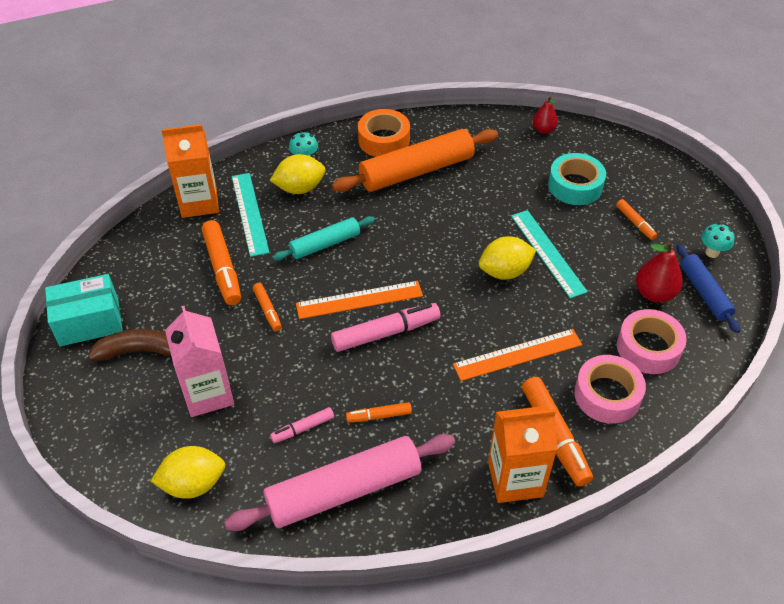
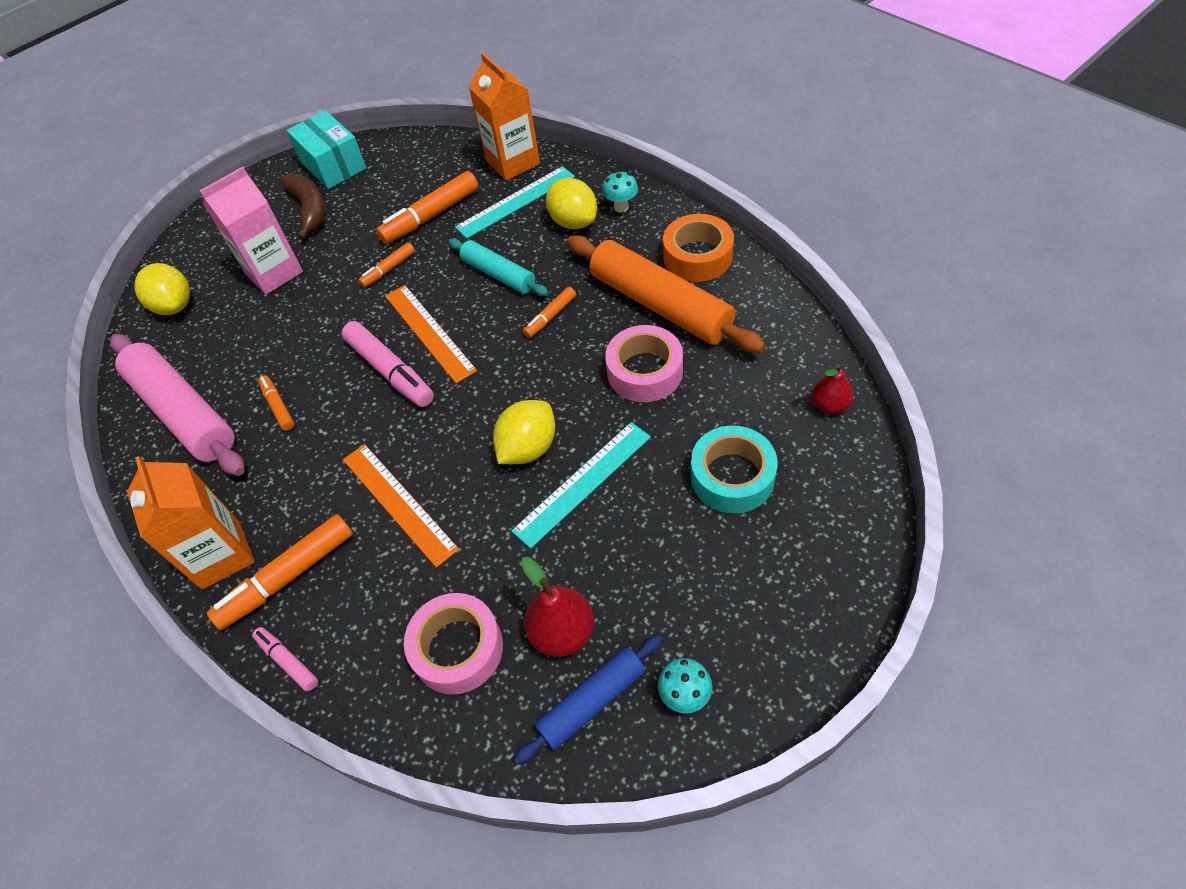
camera: 75 degrees right, 5 degrees up
pink marker [270,407,334,443] -> pink marker moved to [252,627,318,692]
yellow lemon [479,236,536,280] -> yellow lemon turned 75 degrees clockwise [493,400,555,464]
pink tape [574,355,646,424] -> pink tape moved to [605,325,683,402]
orange marker [616,199,657,240] -> orange marker moved to [523,287,576,338]

